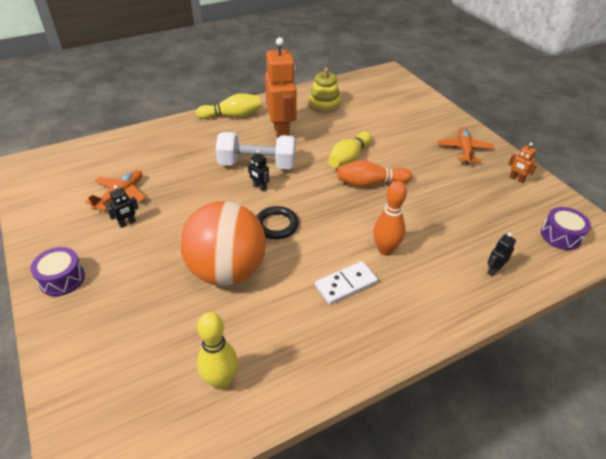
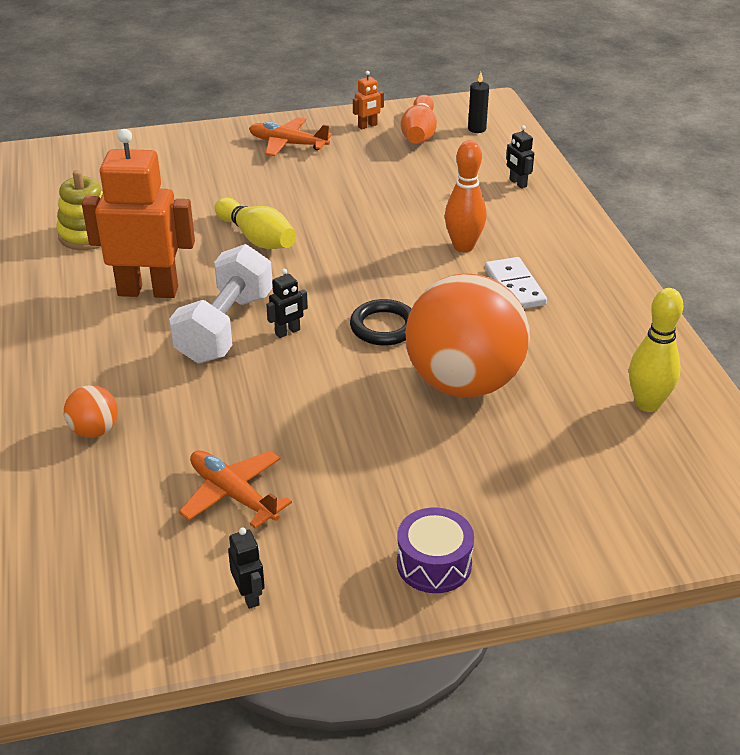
camera: 75 degrees left, 5 degrees down
black robot [107,185,139,228] -> black robot moved to [228,528,265,609]
yellow bowling pin [196,93,261,119] -> none
orange bowling pin [337,160,412,187] -> orange bowling pin moved to [401,95,437,144]
purple drum [541,207,591,250] -> black candle [468,72,489,133]
none -> orange ball [64,385,118,438]

